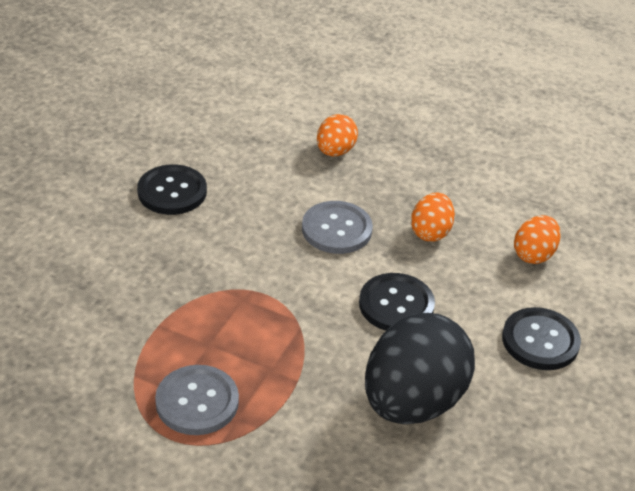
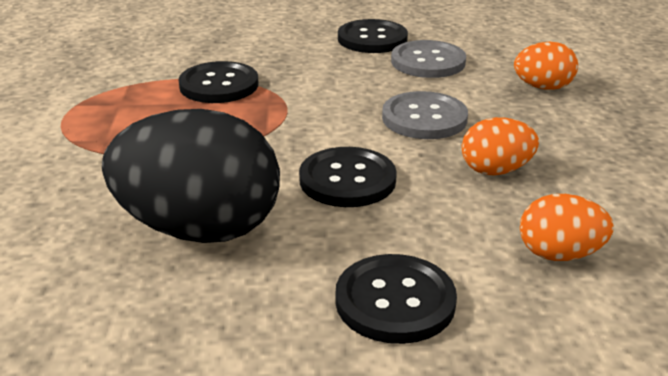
camera: 65 degrees right, 10 degrees down
grey button [155,365,239,435] -> grey button moved to [391,40,466,78]
none -> black button [178,61,259,103]

